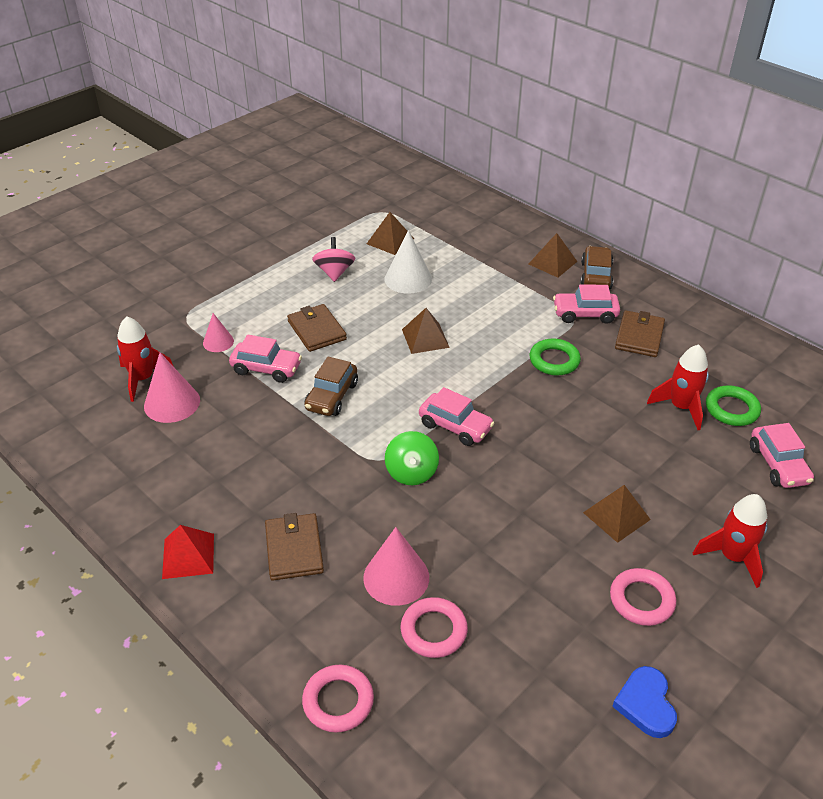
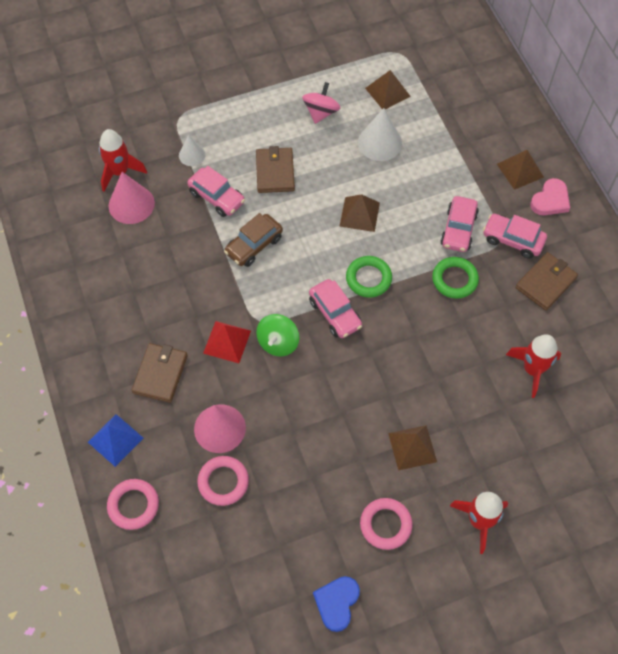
camera: 25 degrees right, 20 degrees up
red pyramid [162,525,214,579] -> red pyramid moved to [203,321,251,363]
pink cone [203,313,234,352] -> white cone [179,135,206,166]
brown car [580,246,613,290] -> pink heart [530,178,570,215]
green ring [706,385,761,426] -> green ring moved to [346,256,392,298]
pink car [750,423,814,488] -> pink car moved to [440,196,479,252]
none -> blue pyramid [88,414,143,467]

